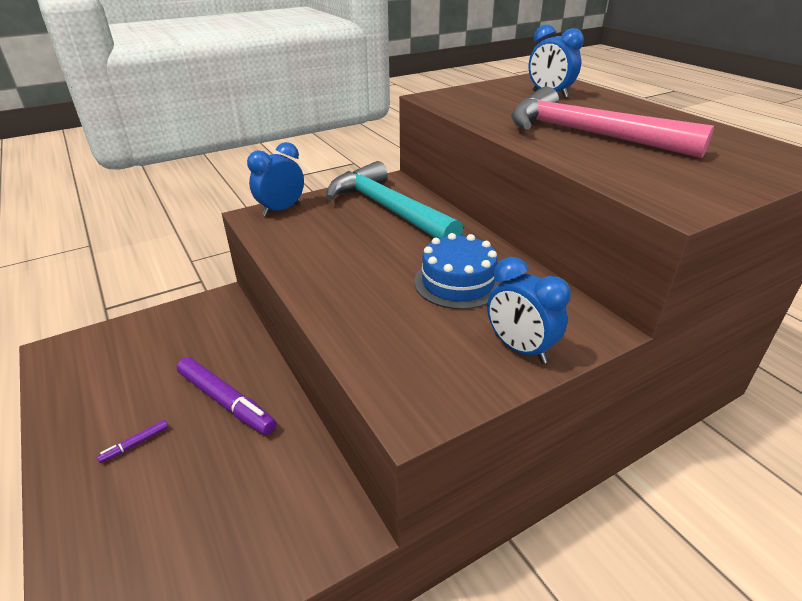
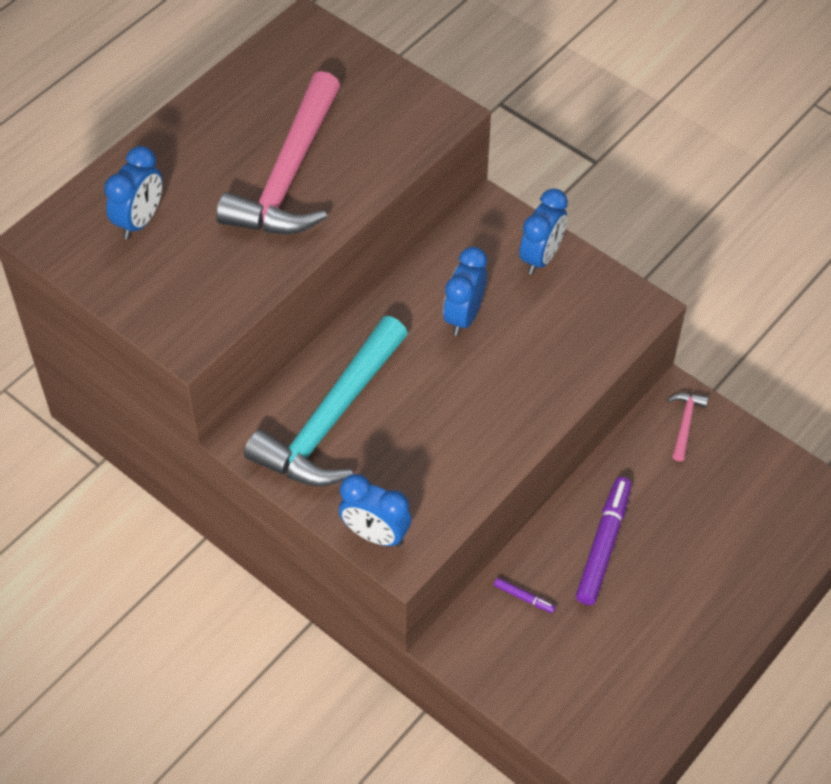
camera: 110 degrees left, 20 degrees up
purple marker [97,420,168,463] -> purple marker moved to [494,578,556,613]
blue cake [414,233,502,309] -> blue clock [443,247,487,336]
none -> pink hammer [668,393,709,462]

